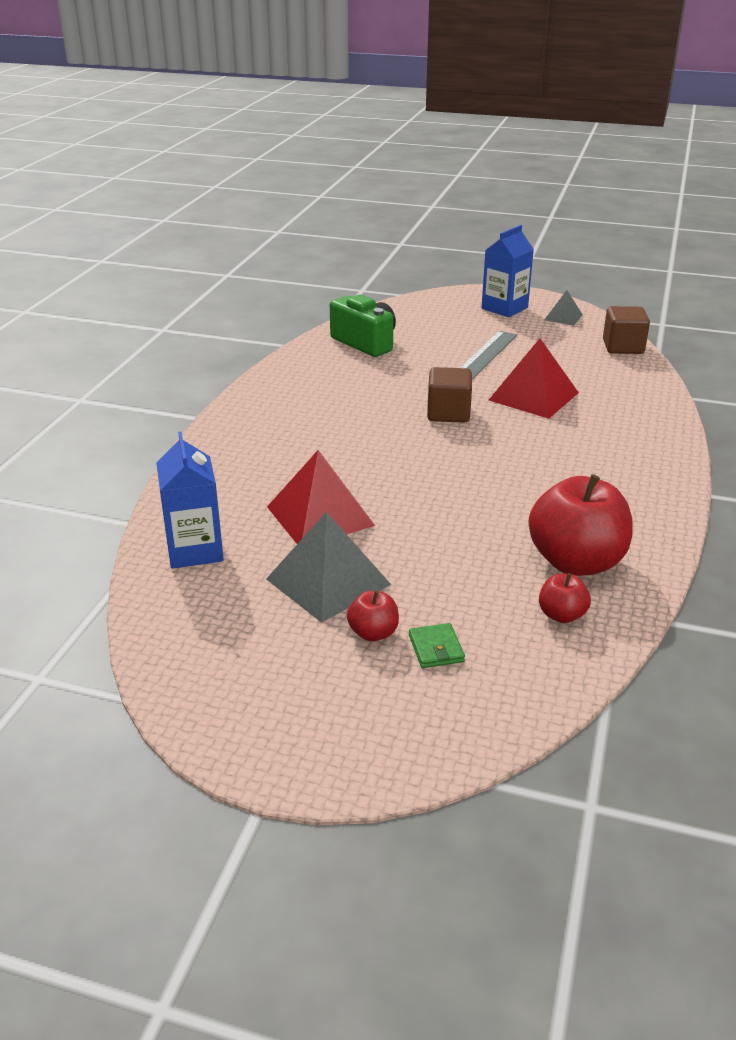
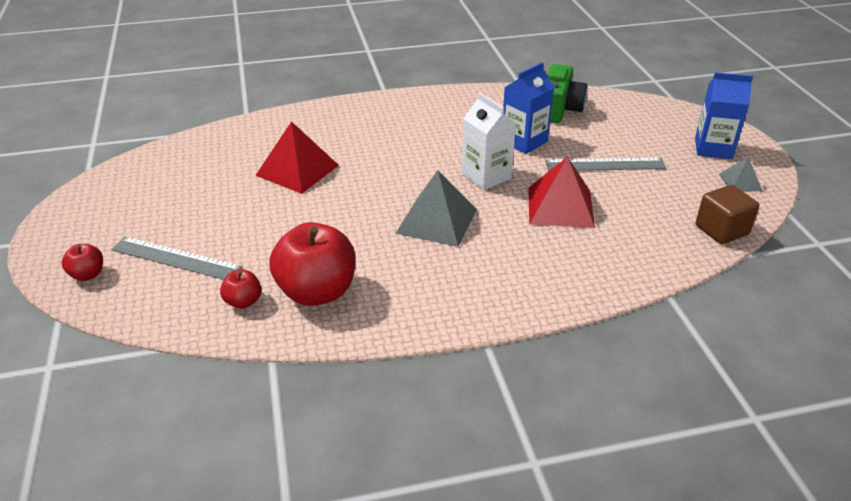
camera: 60 degrees right, 5 degrees up
blue carton [156,431,224,569] -> blue carton moved to [503,62,554,154]
grey pyramid [266,512,391,623] -> grey pyramid moved to [396,170,477,247]
red apple [347,590,399,641] -> red apple moved to [62,244,103,281]
green wallet [409,623,465,668] -> grey ruler [111,236,242,280]
brown cube [427,367,472,423] -> white carton [462,92,516,190]

